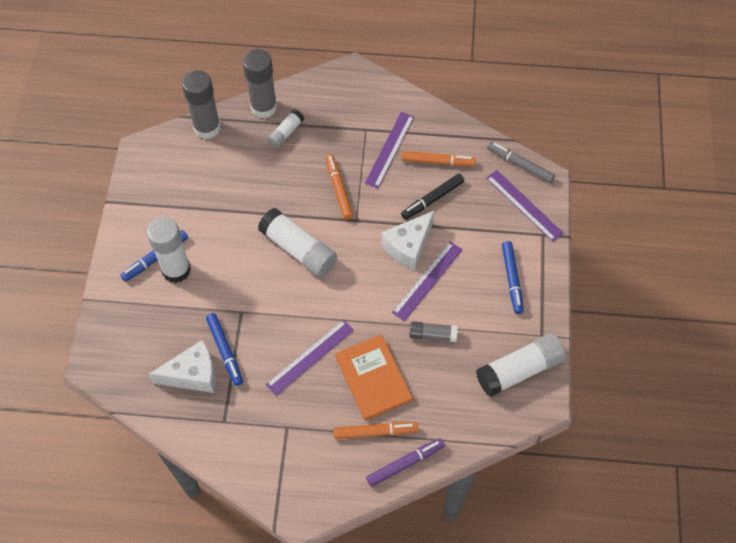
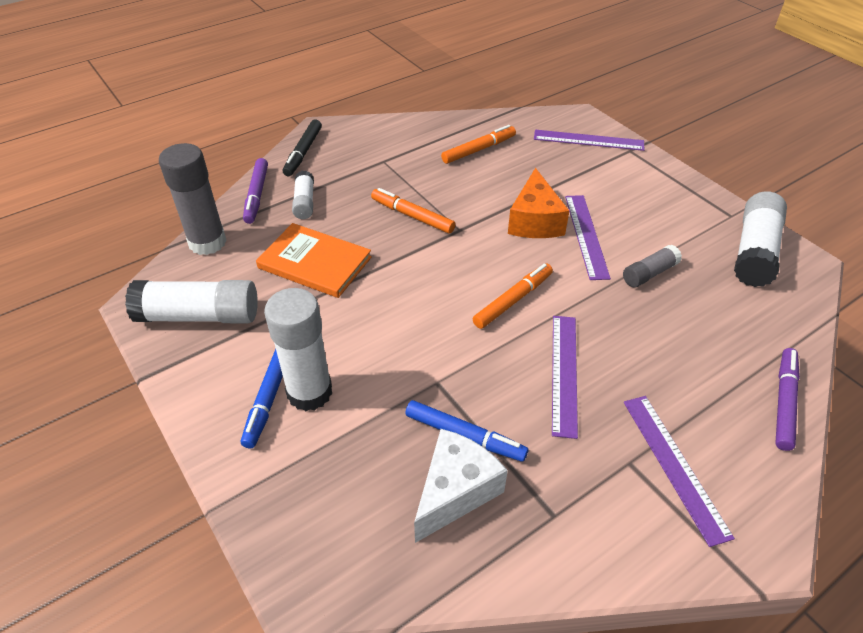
camera: 40 degrees left, 15 degrees down
grey glue stick [243,49,277,118] -> purple marker [243,158,268,224]
white glue stick [258,208,337,277] -> white glue stick moved to [125,280,258,323]
orange marker [334,422,418,439] -> orange marker moved to [473,264,553,329]
orange book [335,334,413,421] -> orange book moved to [256,223,372,298]
purple ruler [365,112,414,188] -> purple ruler moved to [624,396,735,547]
white cheese [381,211,434,271] -> orange cheese [508,168,569,238]
black marker [401,174,464,220] -> black marker moved to [283,119,322,176]
grey marker [487,142,555,183] -> none
blue marker [502,241,524,314] -> none

